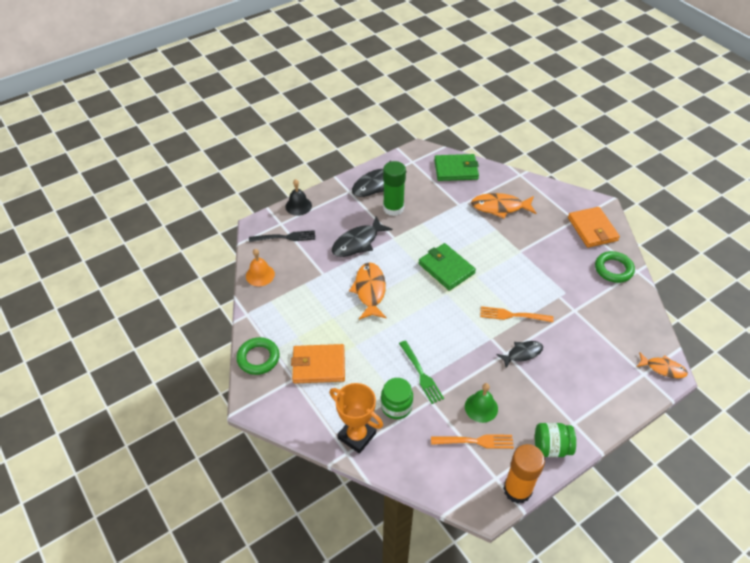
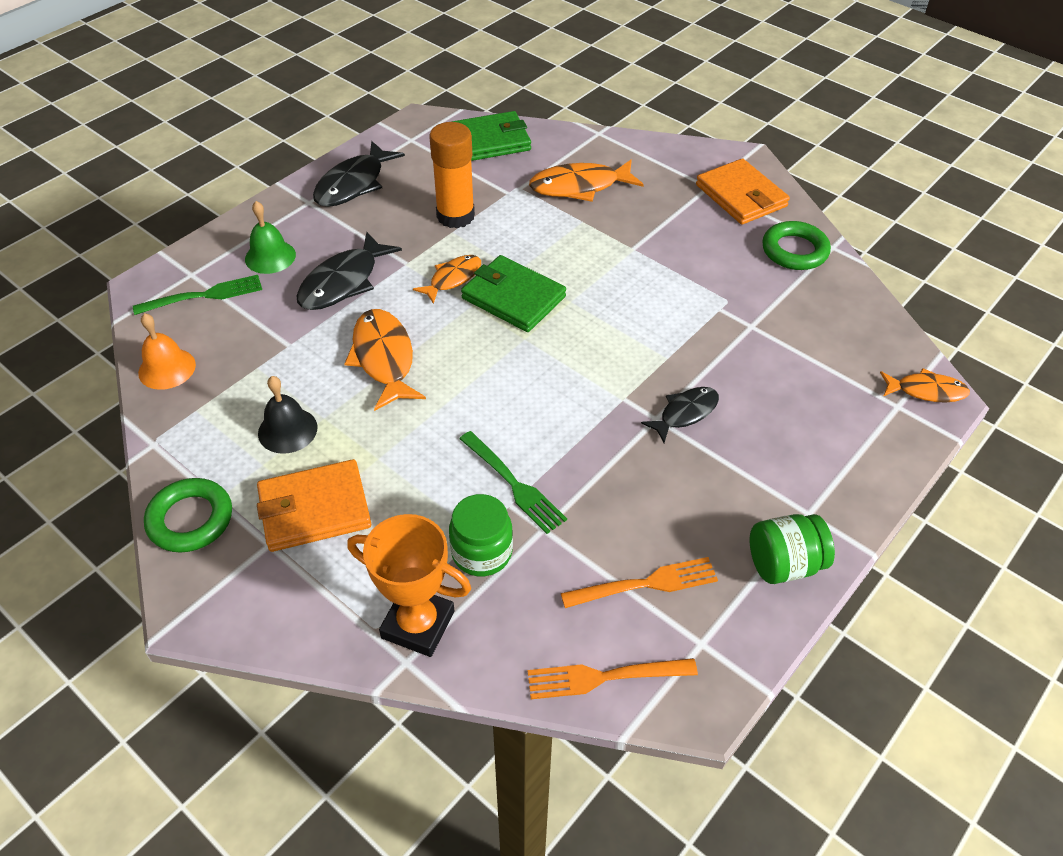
camera: 15 degrees left, 0 degrees up
black fork [249,230,315,242] -> green fork [133,275,262,315]
black bell [285,179,312,216] -> black bell moved to [258,376,317,454]
green glue stick [383,161,406,216] -> none
green bell [465,383,498,423] -> green bell moved to [245,201,296,274]
orange fork [480,306,554,322] -> orange fork moved to [528,658,698,699]
orange glue stick [503,444,545,504] -> orange glue stick moved to [429,122,475,228]
none -> orange fish [413,255,481,304]

